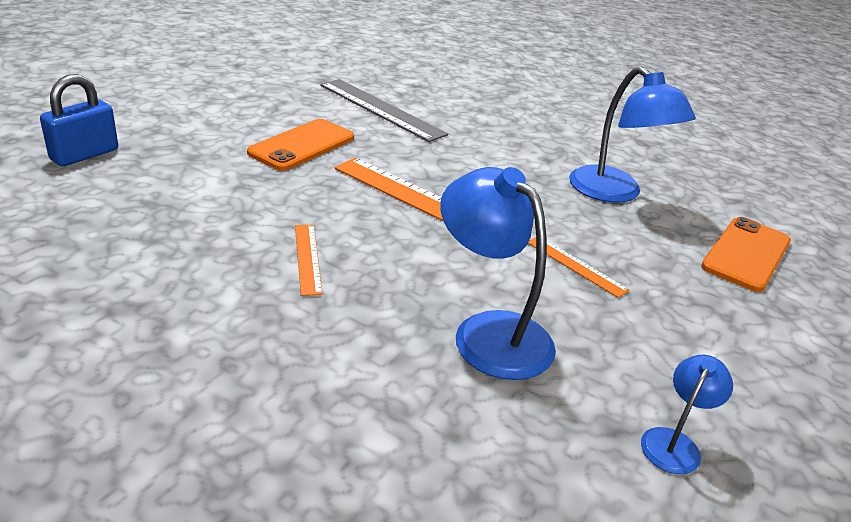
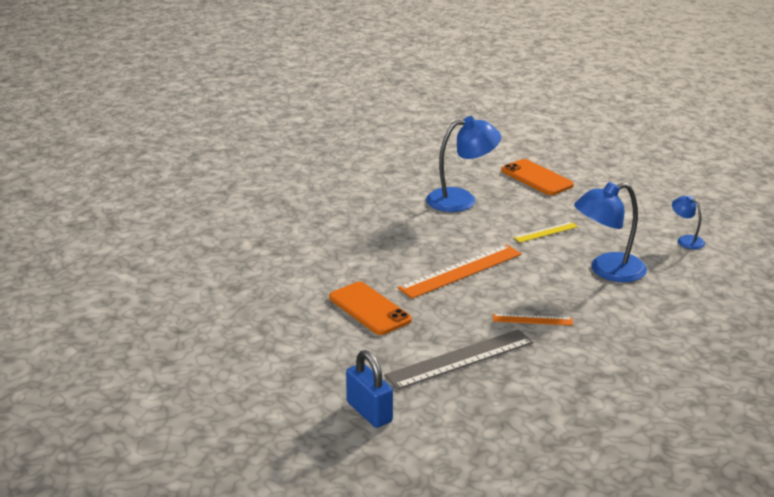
camera: 70 degrees left, 5 degrees down
grey ruler [320,79,448,142] -> grey ruler moved to [384,329,533,390]
orange ruler [528,237,630,298] -> yellow ruler [513,222,578,243]

